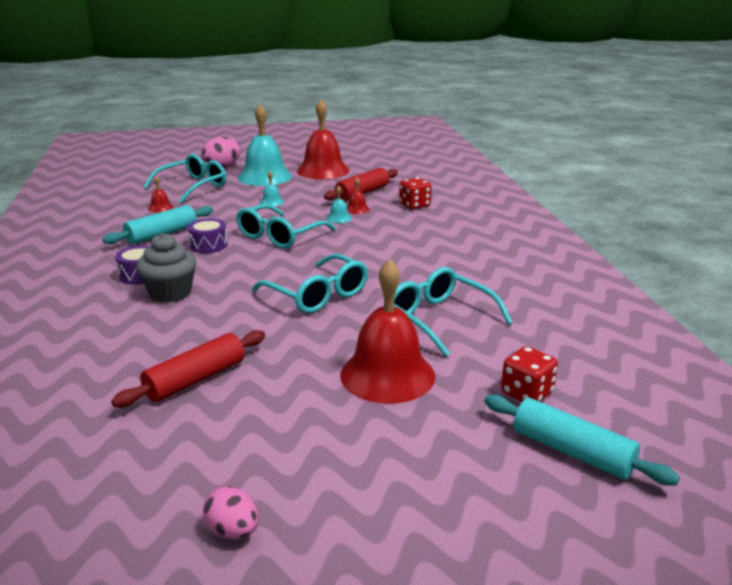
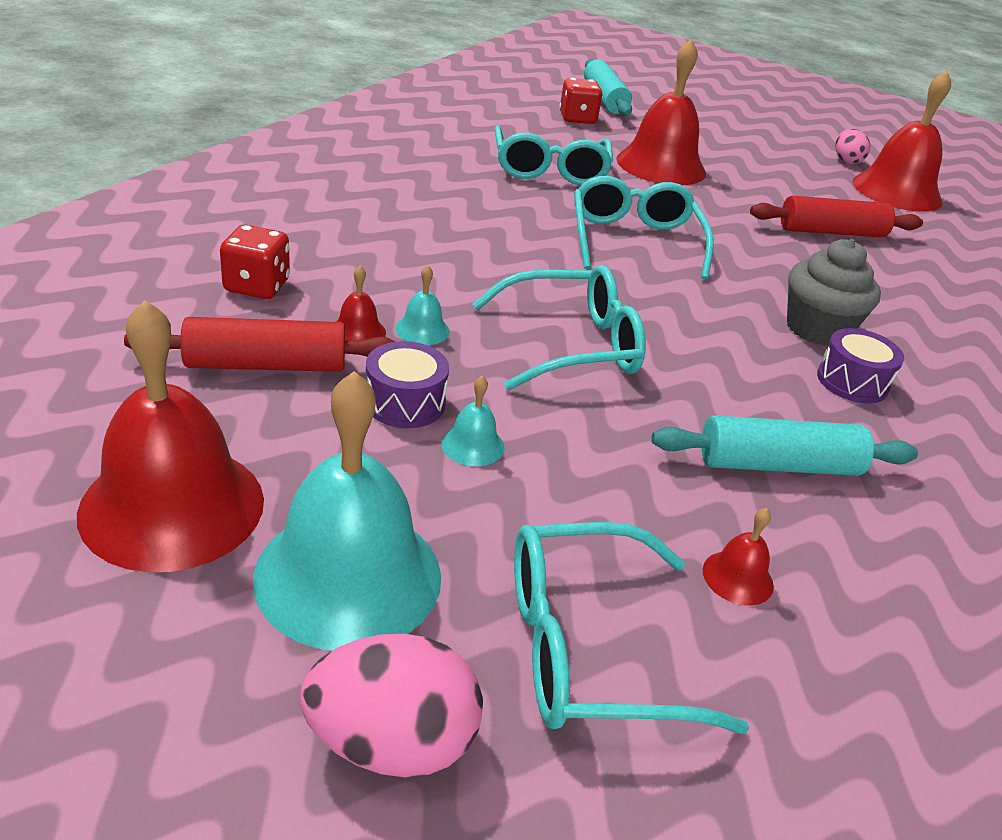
camera: 145 degrees left, 10 degrees up
purple drum [188,218,228,253] -> purple drum moved to [366,341,449,428]
none -> red bell [852,70,951,212]

